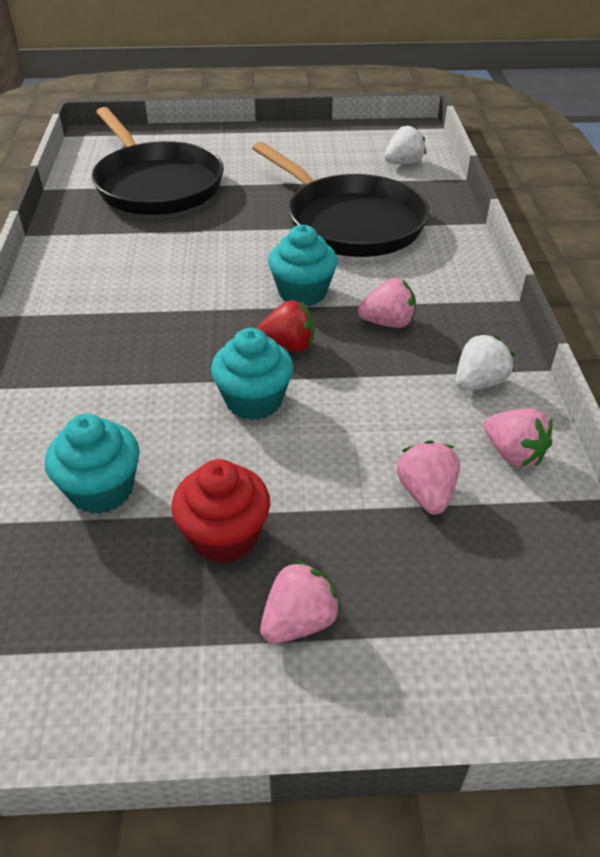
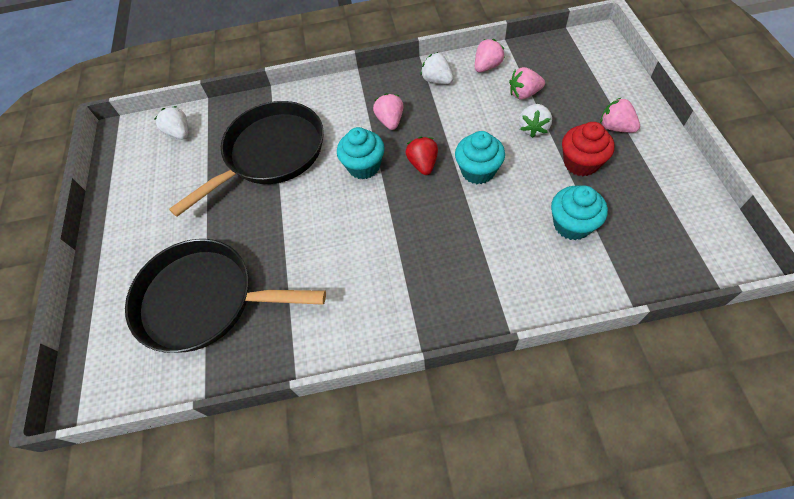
camera: 90 degrees left, 15 degrees up
black pan [91,107,224,215] -> black pan turned 135 degrees counterclockwise [125,239,326,353]
none -> white strawberry [519,104,552,138]

